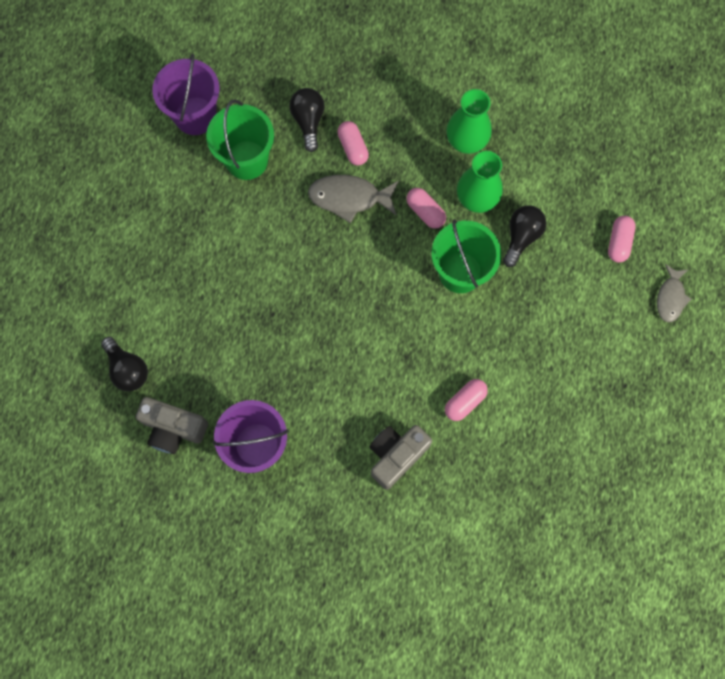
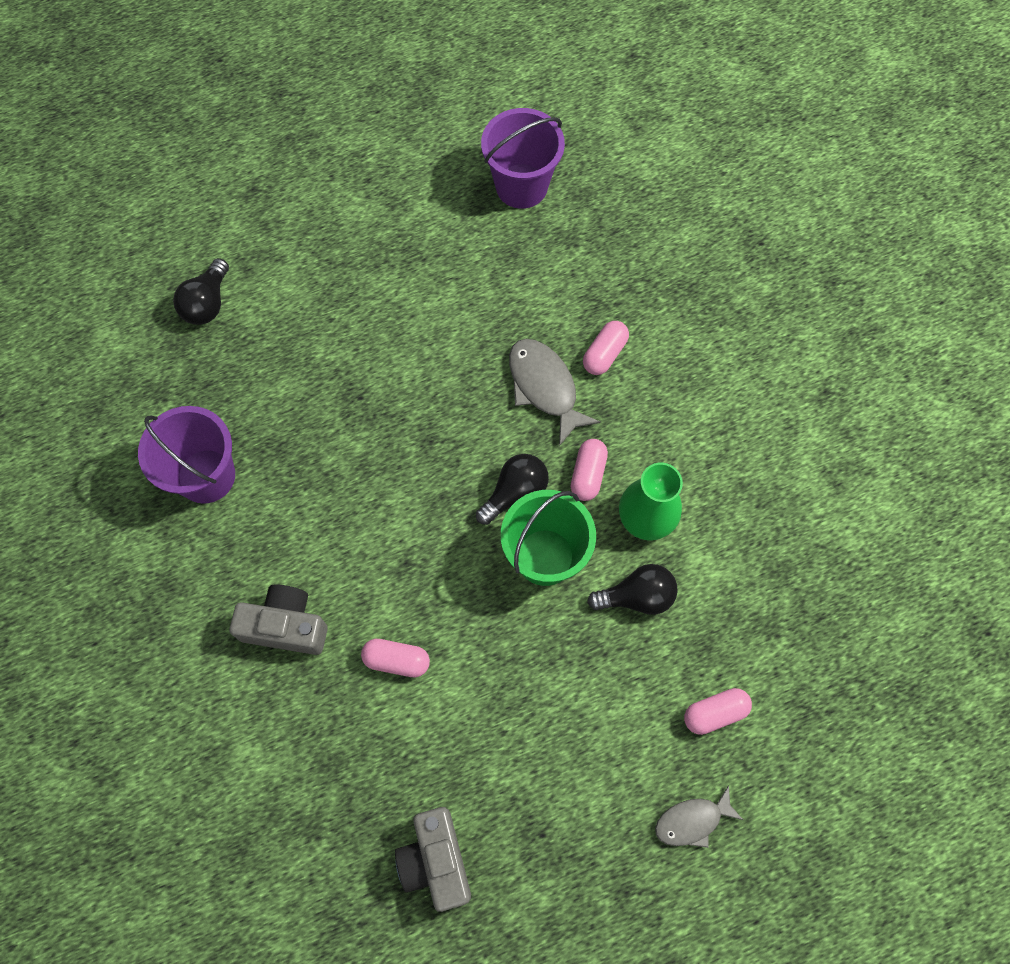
camera: 55 degrees right, 5 degrees down
grey camera [136,397,208,454] -> grey camera moved to [395,807,471,912]
green bucket [206,99,274,180] -> none
black light bulb [289,88,325,152] -> black light bulb moved to [476,454,549,525]
green vase [446,89,492,154] -> none

